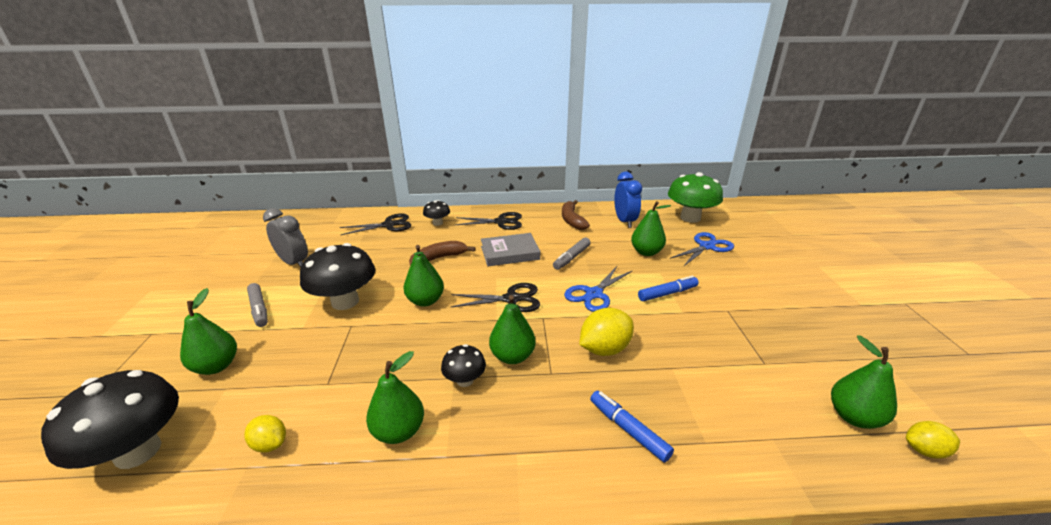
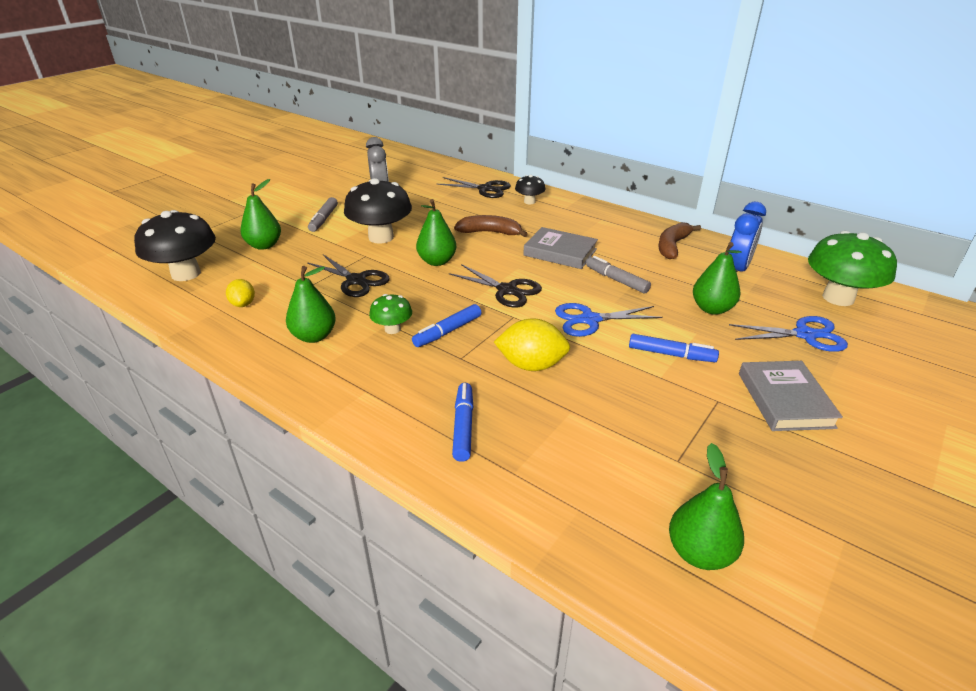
camera: 40 degrees right, 5 degrees up
black mushroom [441,344,486,387] -> green mushroom [369,294,412,334]
black scissors [455,212,522,230] -> black scissors moved to [307,255,390,297]
green pear [489,295,536,364] -> blue marker [412,304,481,347]
grey marker [553,238,591,270] -> grey marker turned 60 degrees clockwise [586,256,651,294]
yellow lemon [906,421,960,459] -> none
none -> grey book [739,361,843,431]

